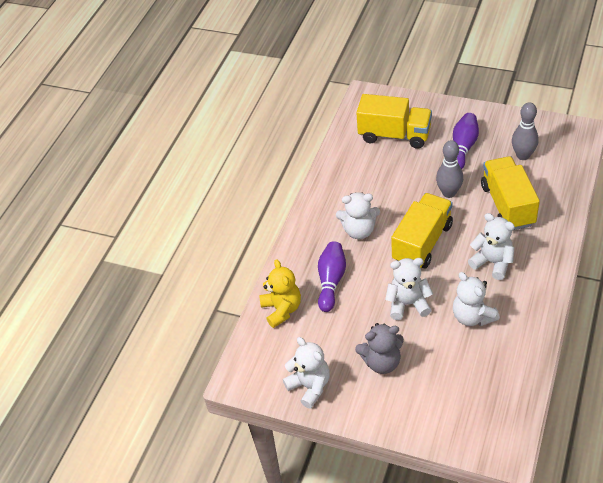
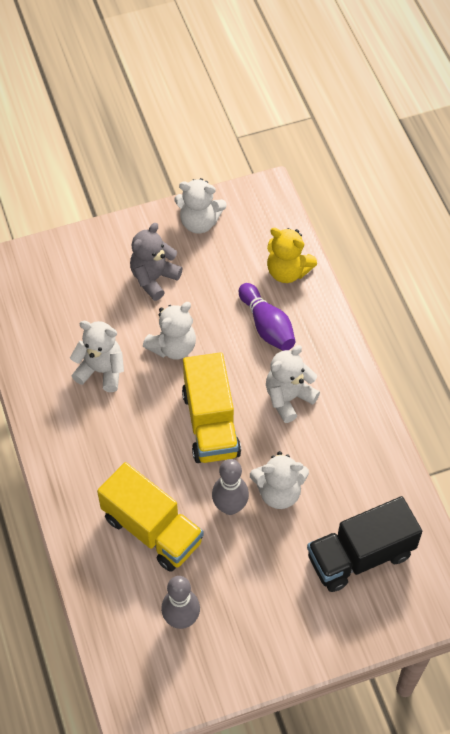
camera: 135 degrees right, 10 degrees up
yellow truck [356,94,432,149] -> black truck [307,496,422,592]
purple bowling pin [453,113,479,170] -> none
white teddy bear [468,213,515,280] -> white teddy bear moved to [250,451,309,509]

